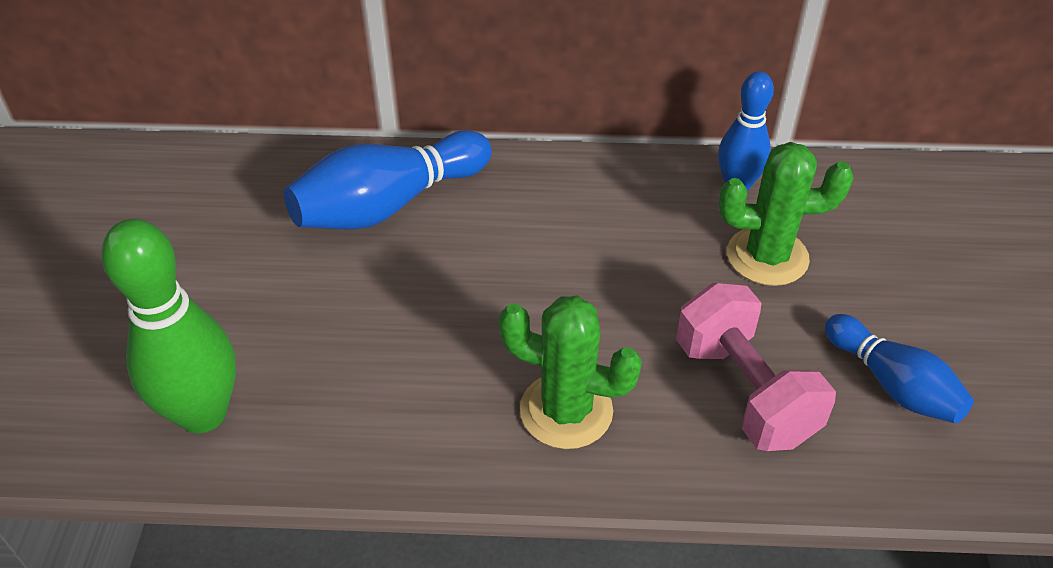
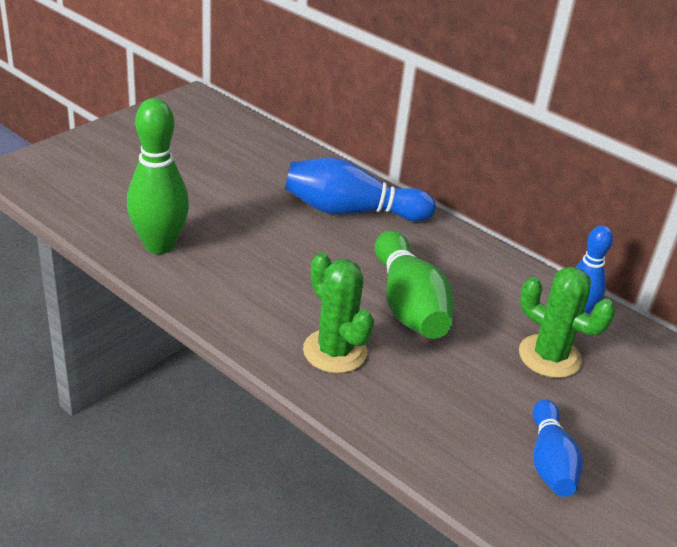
camera: 35 degrees right, 10 degrees down
pink dumbbell [676,283,836,451] -> none
none -> green bowling pin [375,230,453,339]

